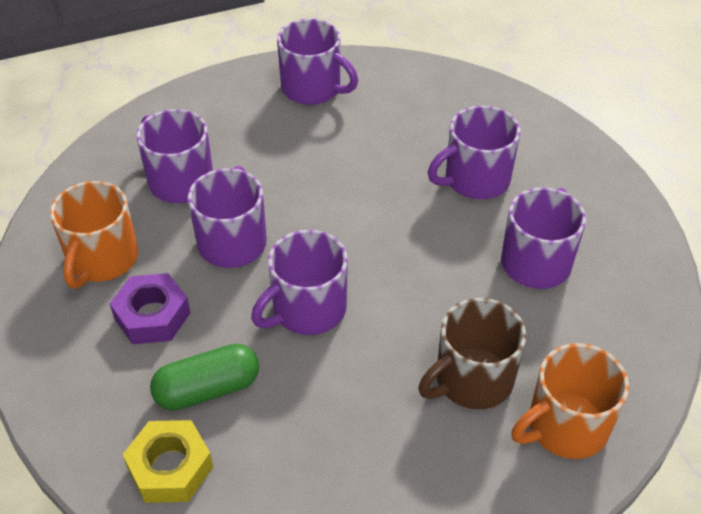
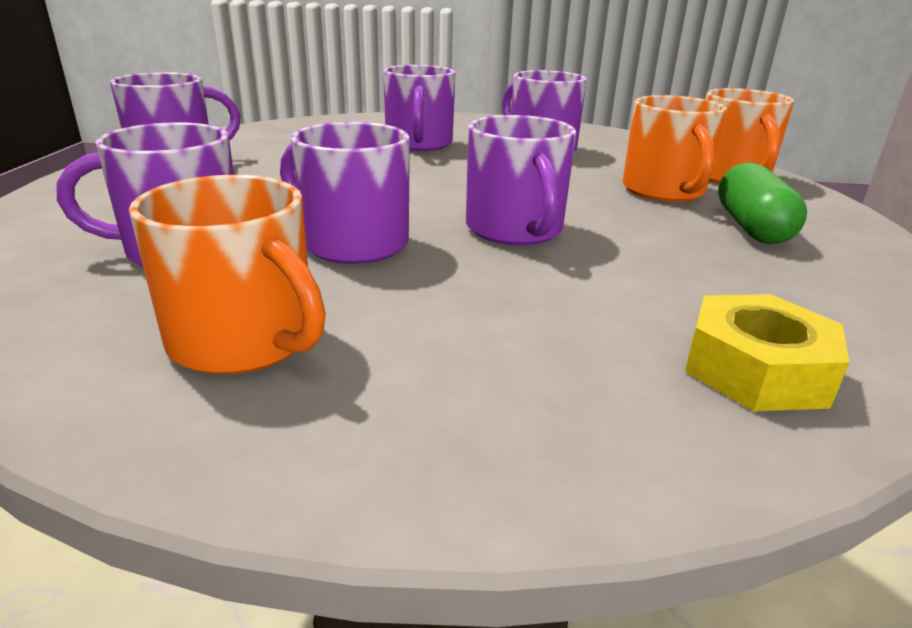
camera: 65 degrees left, 20 degrees down
purple nut [110,273,191,344] -> none
green capsule [150,344,259,411] -> green capsule moved to [718,162,807,244]
brown mug [418,298,526,409] -> orange mug [623,95,727,202]

